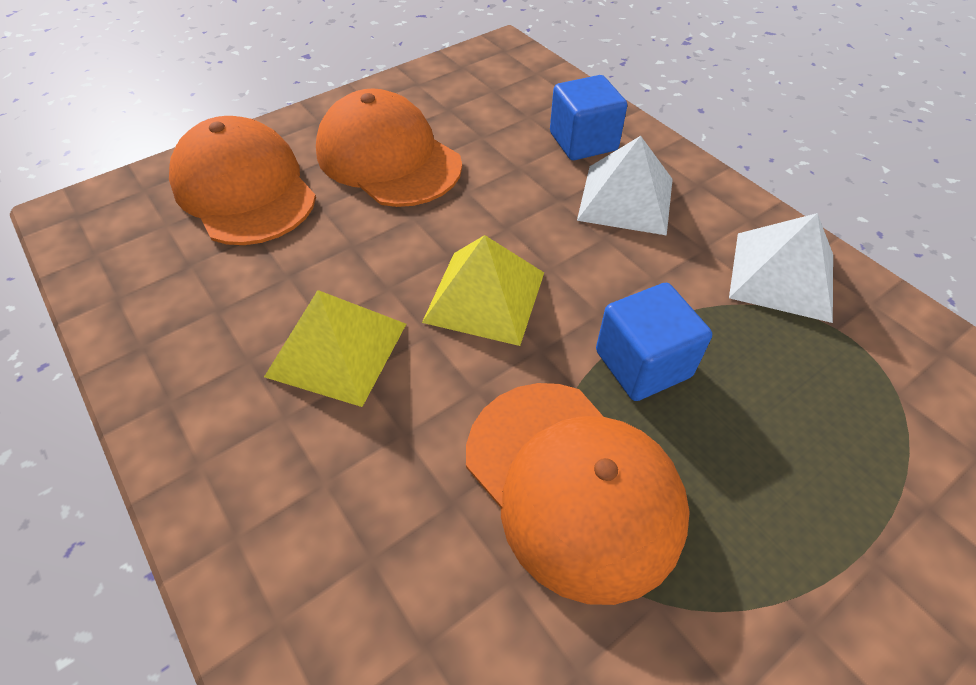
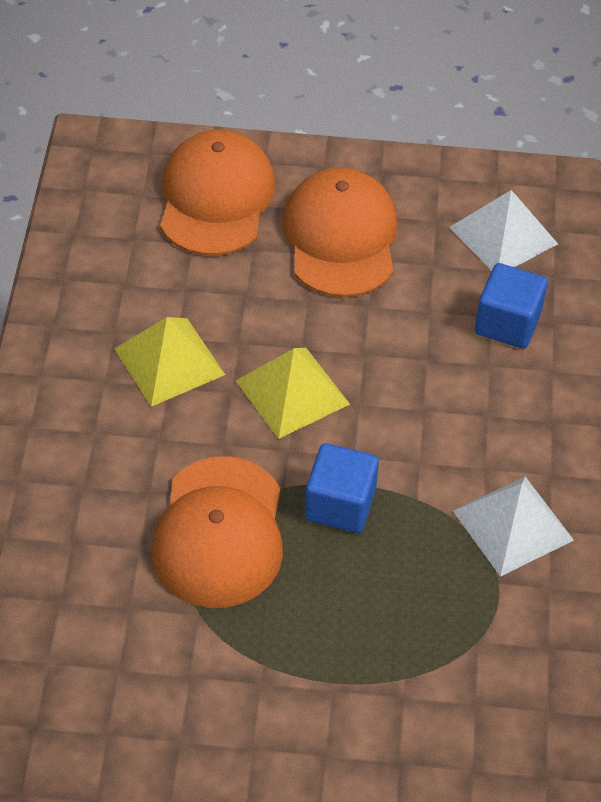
camera: 40 degrees right, 0 degrees up
white pyramid [577,136,673,235] -> white pyramid moved to [449,190,558,271]

